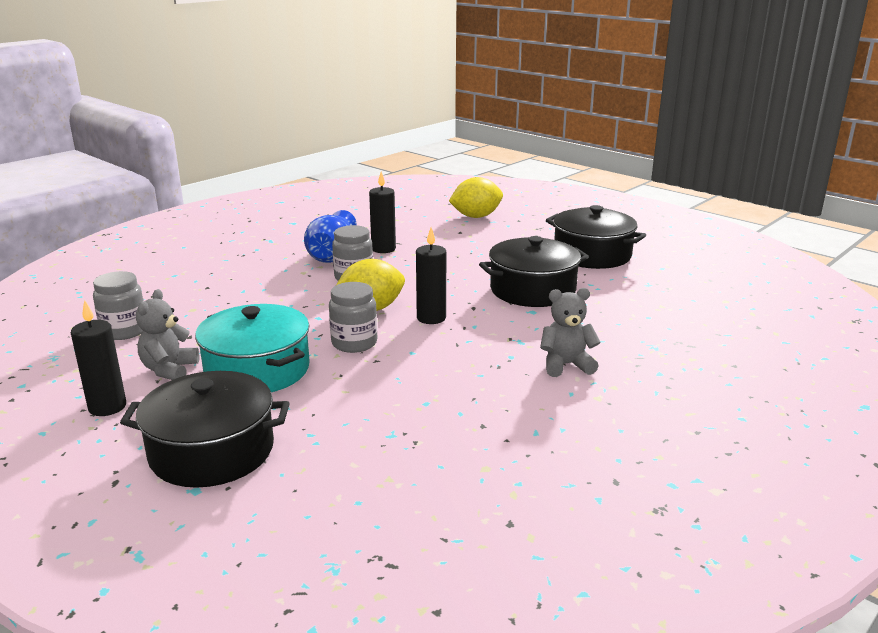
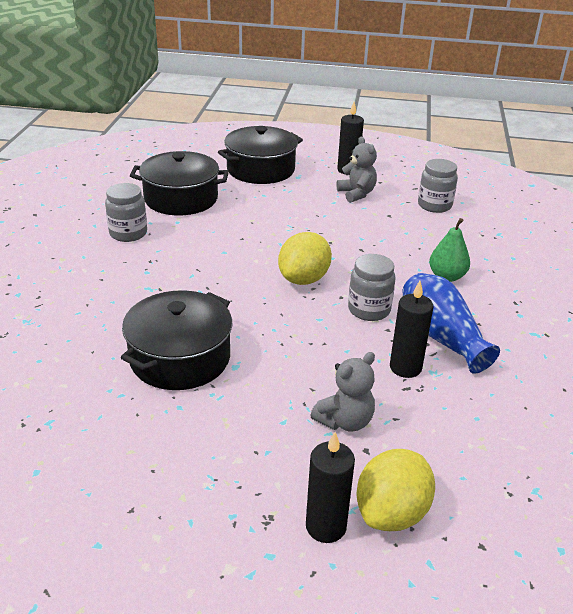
camera: 145 degrees right, 10 degrees up
turquoise pot [195,304,310,392] -> none
grey jar [329,282,377,353] -> grey jar moved to [105,183,147,242]
black candle [416,227,446,324] -> black candle moved to [306,432,355,543]
grey teddy bear [540,288,601,377] -> grey teddy bear moved to [310,352,375,432]
black pot [546,205,646,269] -> black pot moved to [130,151,229,215]
none -> green pear [429,218,470,282]

